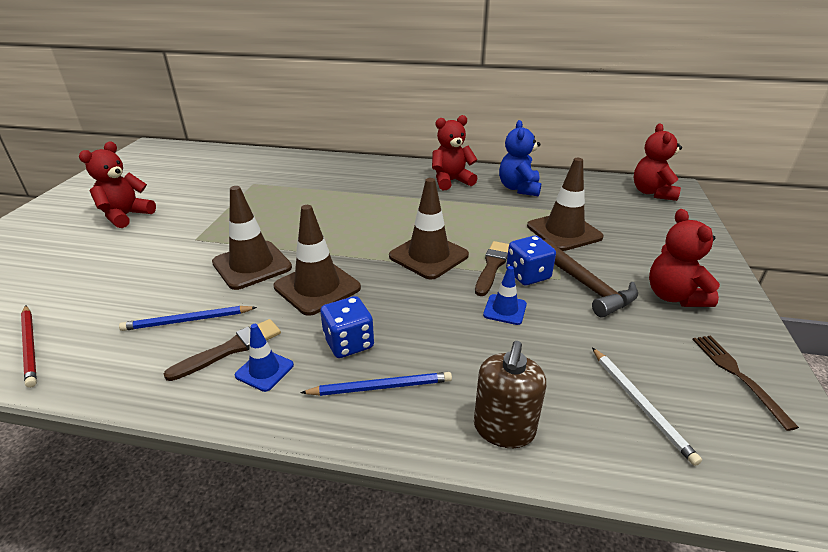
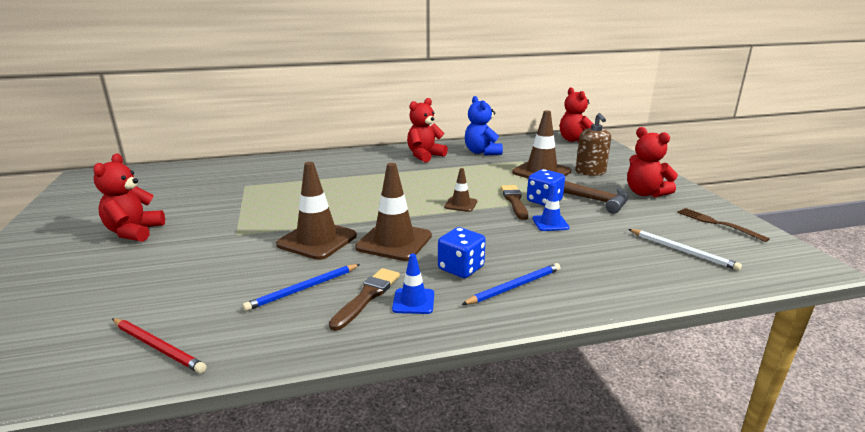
camera: 25 degrees left, 10 degrees down
brown traffic cone [389,178,469,280] -> brown traffic cone [444,168,477,212], size x0.54
brown soap dispenser [474,341,546,448] -> brown soap dispenser moved to [575,113,611,176]

